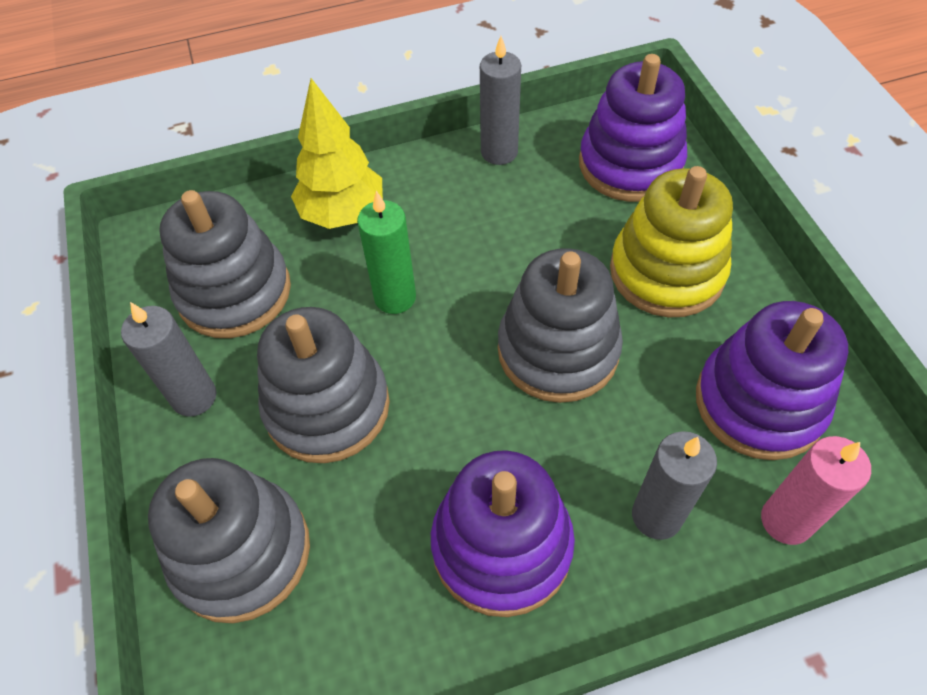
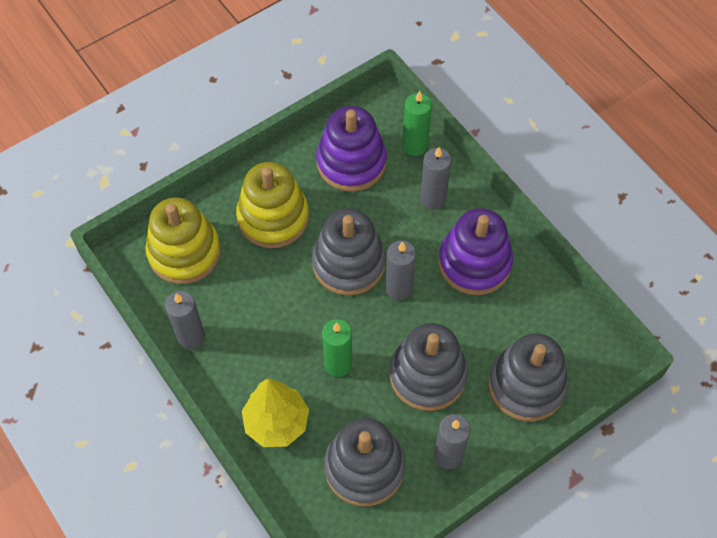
camera: 110 degrees left, 5 degrees up
purple stacking toy [579,54,687,202] -> yellow stacking toy [145,197,221,284]
pink candle [761,436,871,545] -> green candle [402,91,432,156]
none -> grey candle [386,240,416,300]

